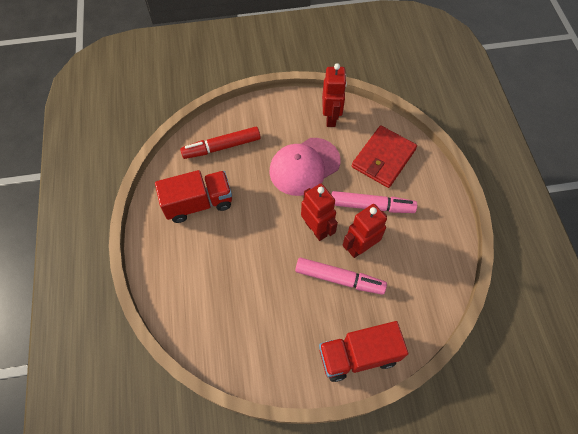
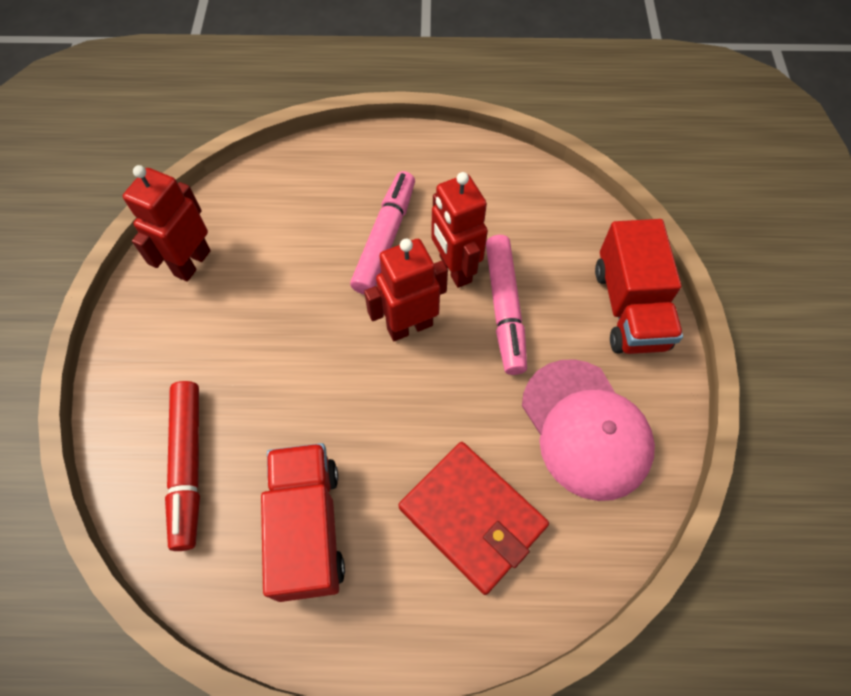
camera: 80 degrees left, 0 degrees up
pink cap [269,138,340,196] -> pink cap moved to [522,359,655,501]
pink marker [295,257,387,295] -> pink marker turned 150 degrees clockwise [486,235,527,375]
red robot [322,63,347,127] -> red robot turned 75 degrees counterclockwise [123,165,211,282]
red wallet [352,125,417,188] -> red wallet moved to [398,442,549,595]

